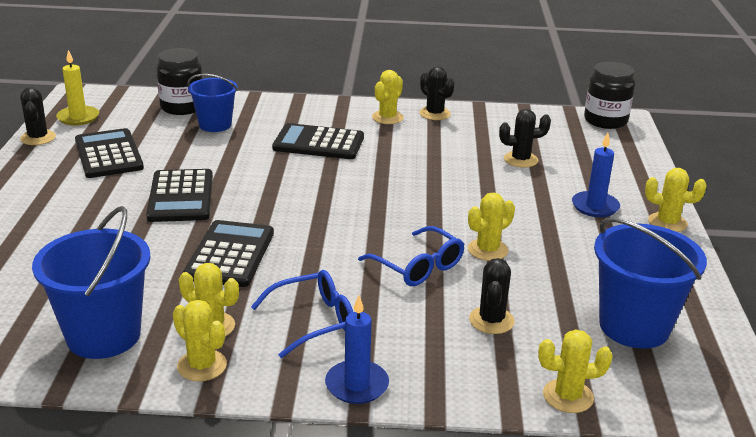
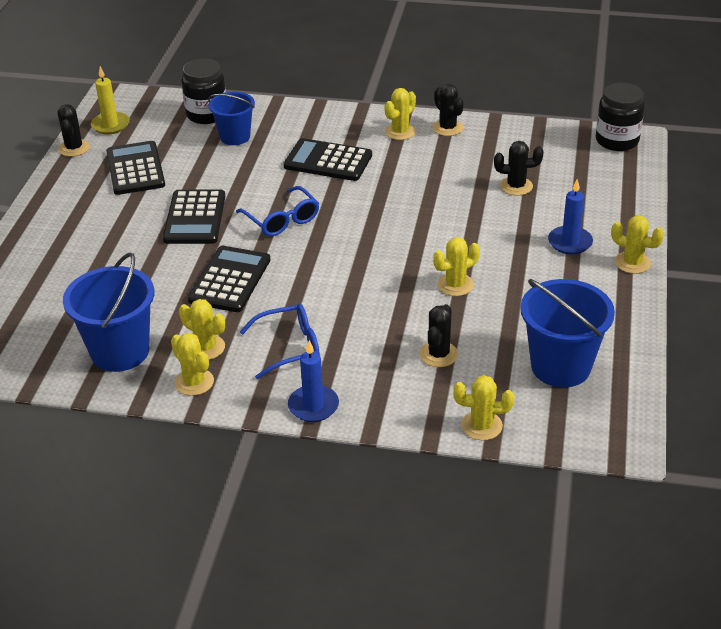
camera: 10 degrees right, 10 degrees up
blue glasses [358,226,464,286] -> blue glasses moved to [236,186,319,236]

